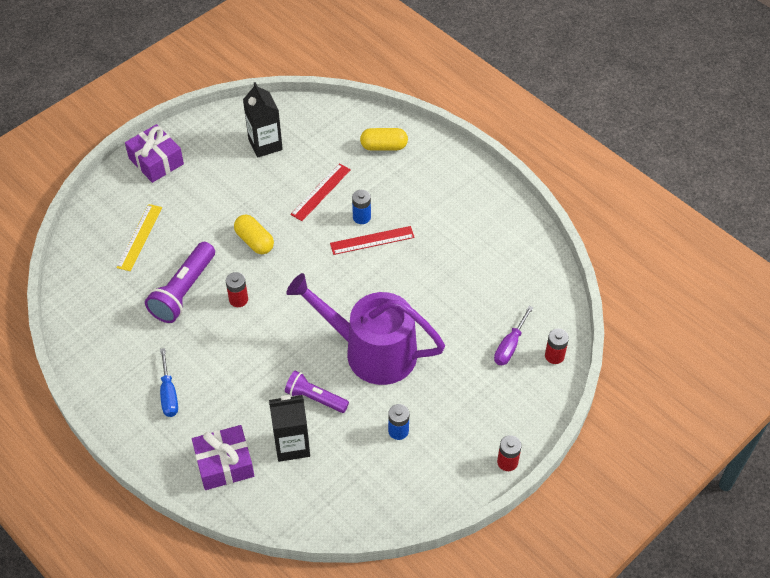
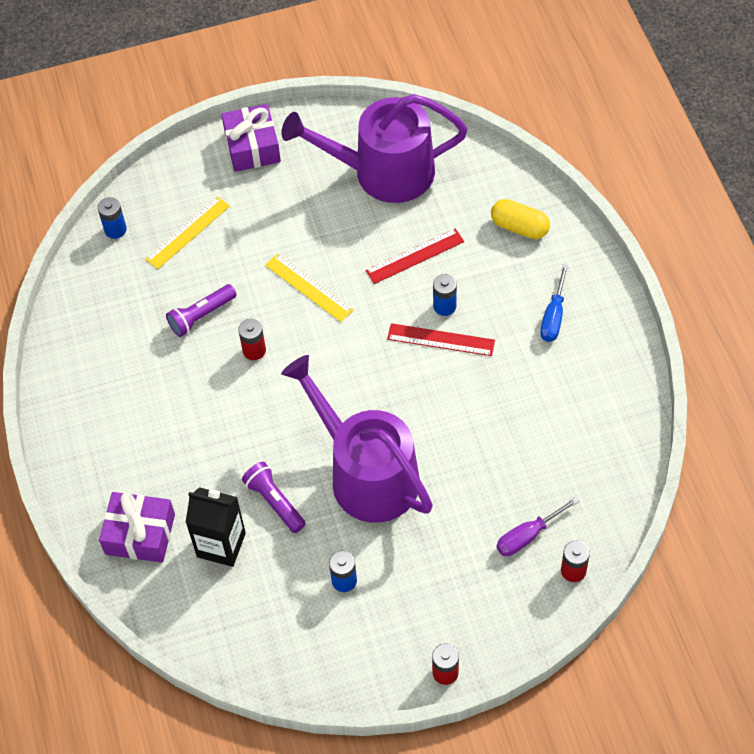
camera: 30 degrees right, 5 degrees up
purple flashlight [145,242,215,323] -> purple flashlight [166,284,237,337], size x0.65
blue screwdriver [160,348,178,417] -> blue screwdriver moved to [540,264,569,342]
yellow capsule [234,214,274,254] -> yellow ruler [265,253,353,322]
black carton [243,82,283,158] -> purple watering can [282,94,468,203]
none -> blue battery [97,197,127,239]

